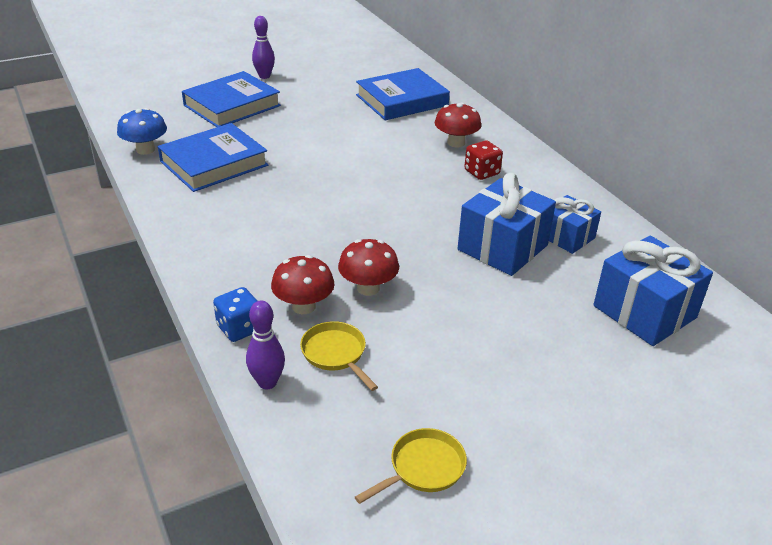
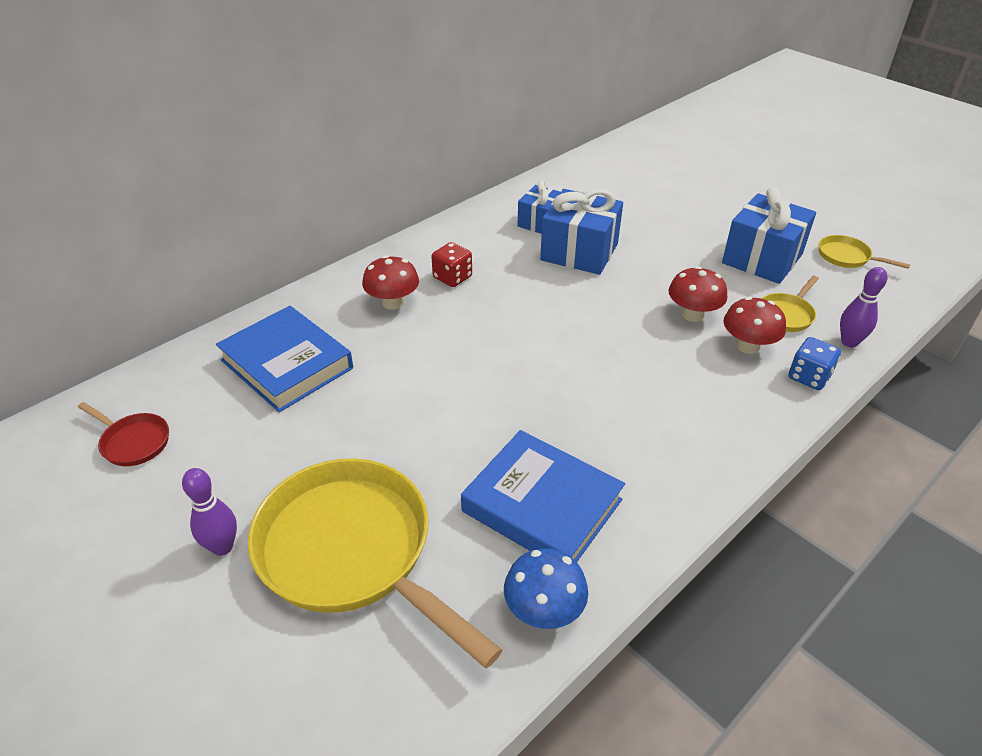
camera: 105 degrees left, 5 degrees up
blue book [182,71,281,127] -> yellow pan [248,458,502,668]
blue gift [593,235,713,346] -> blue gift moved to [722,187,816,284]
none -> red pan [78,402,169,466]

